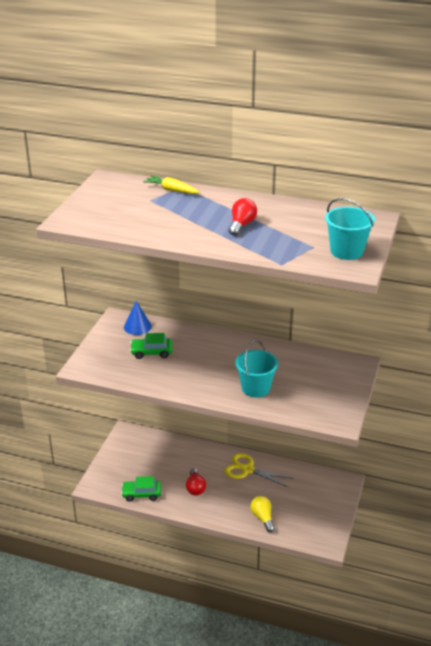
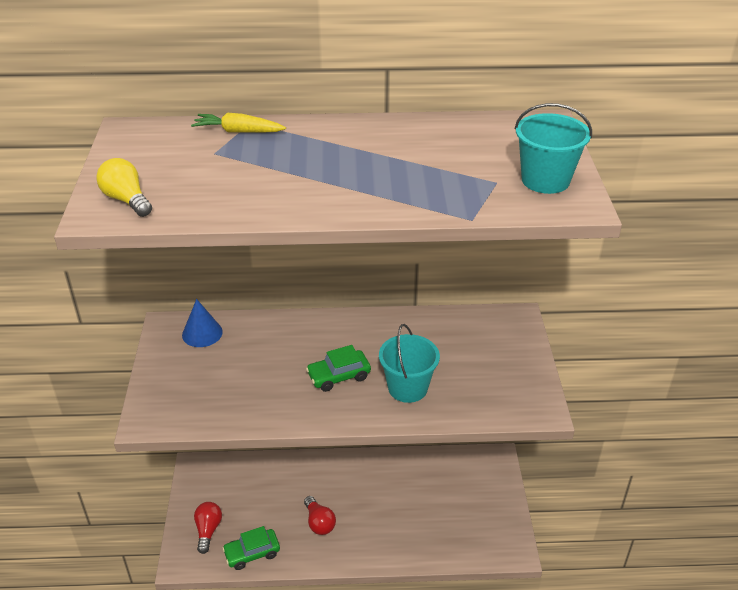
camera: 20 degrees left, 5 degrees up
green car [130,333,173,359] -> green car moved to [306,345,371,392]
yellow scissors [224,453,292,487] -> none
red light bulb [229,198,257,236] -> red light bulb moved to [194,502,222,554]
yellow light bulb [250,496,275,532] -> yellow light bulb moved to [96,158,152,217]

